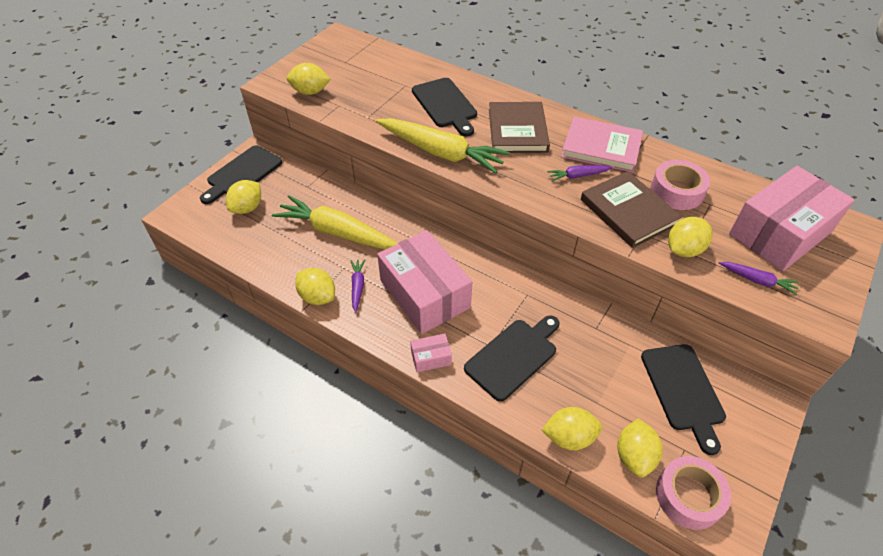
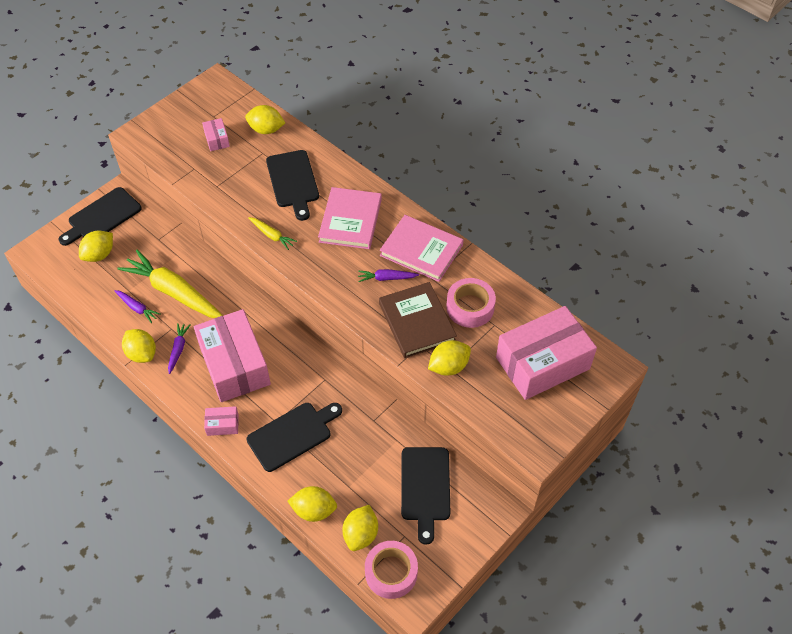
camera: 10 degrees right, 5 degrees up
yellow lemon [287,63,331,95] -> yellow lemon moved to [245,105,285,134]
yellow carrot [376,118,510,174] -> yellow carrot [248,217,297,250], size x0.45
brown book [489,102,550,153] -> pink book [318,187,382,249]
purple carrot [719,262,799,295] -> purple carrot moved to [114,290,160,323]
none -> pink box [202,118,230,151]

